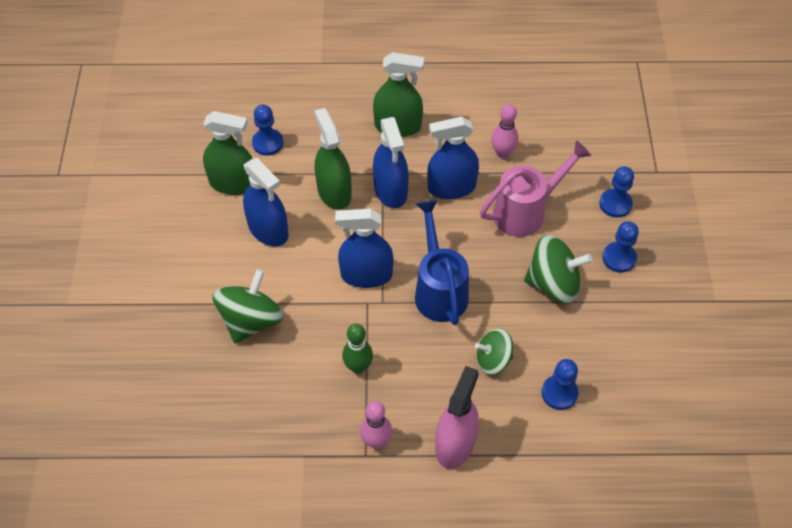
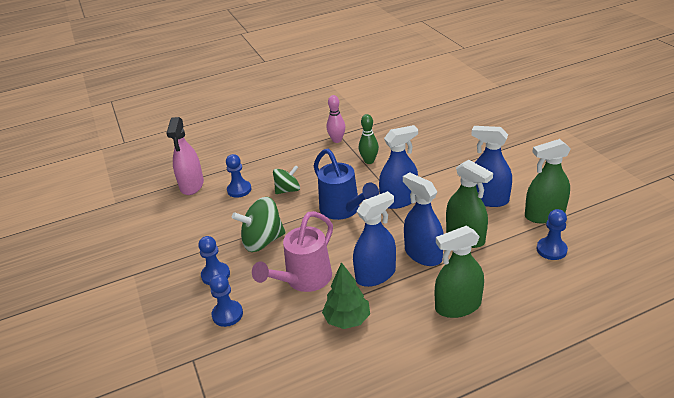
camera: 160 degrees right, 20 degrees down
green spinning top [212,269,284,344] -> none
pink spray bottle [435,366,479,469] -> pink spray bottle moved to [166,117,204,195]
pink bowling pin [491,104,518,158] -> green tree [322,262,370,329]

